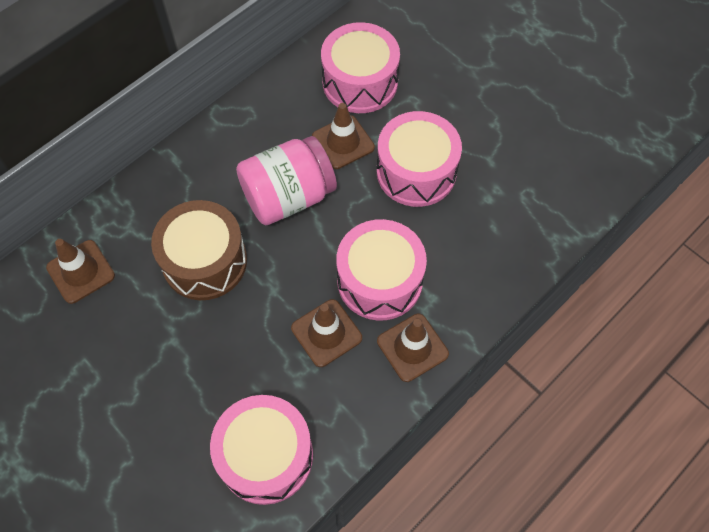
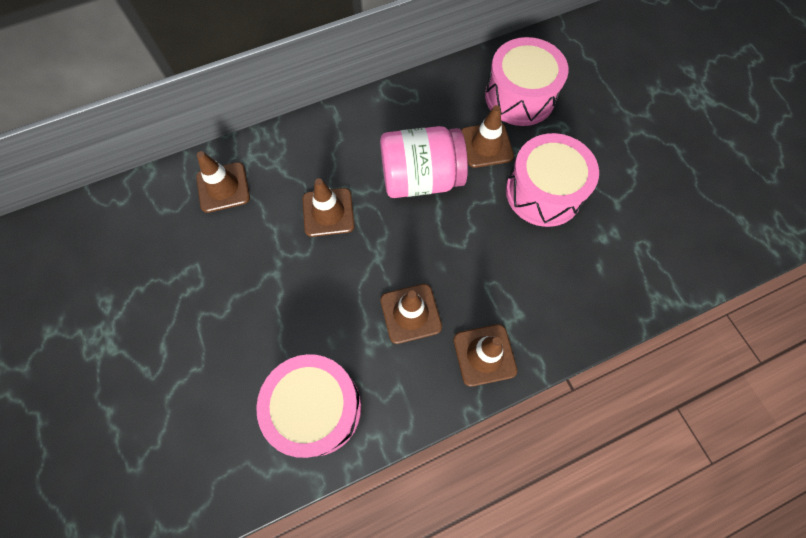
camera: 20 degrees right, 5 degrees up
brown drum [151,200,247,300] -> brown traffic cone [303,178,355,237]
pink drum [336,219,427,321] -> none

